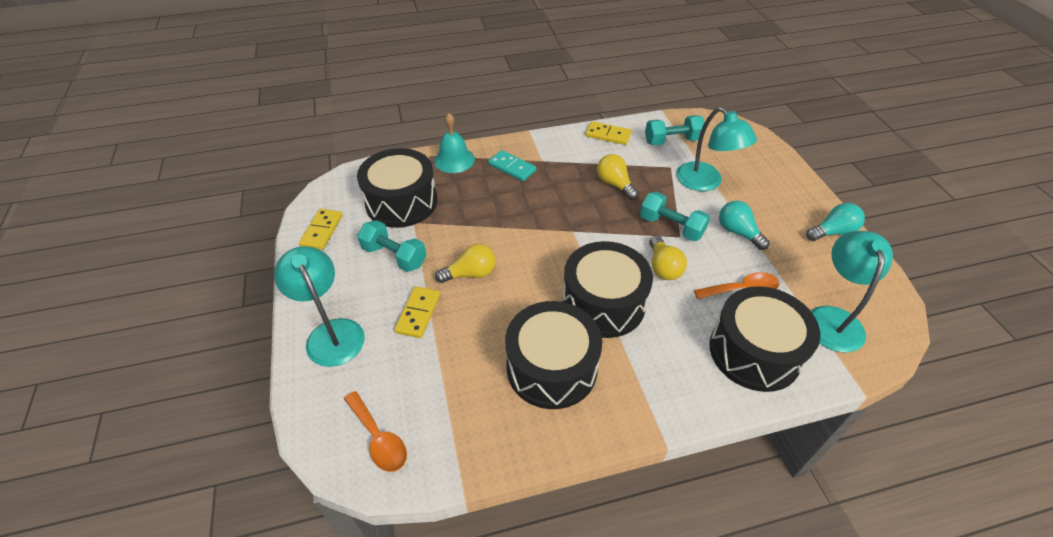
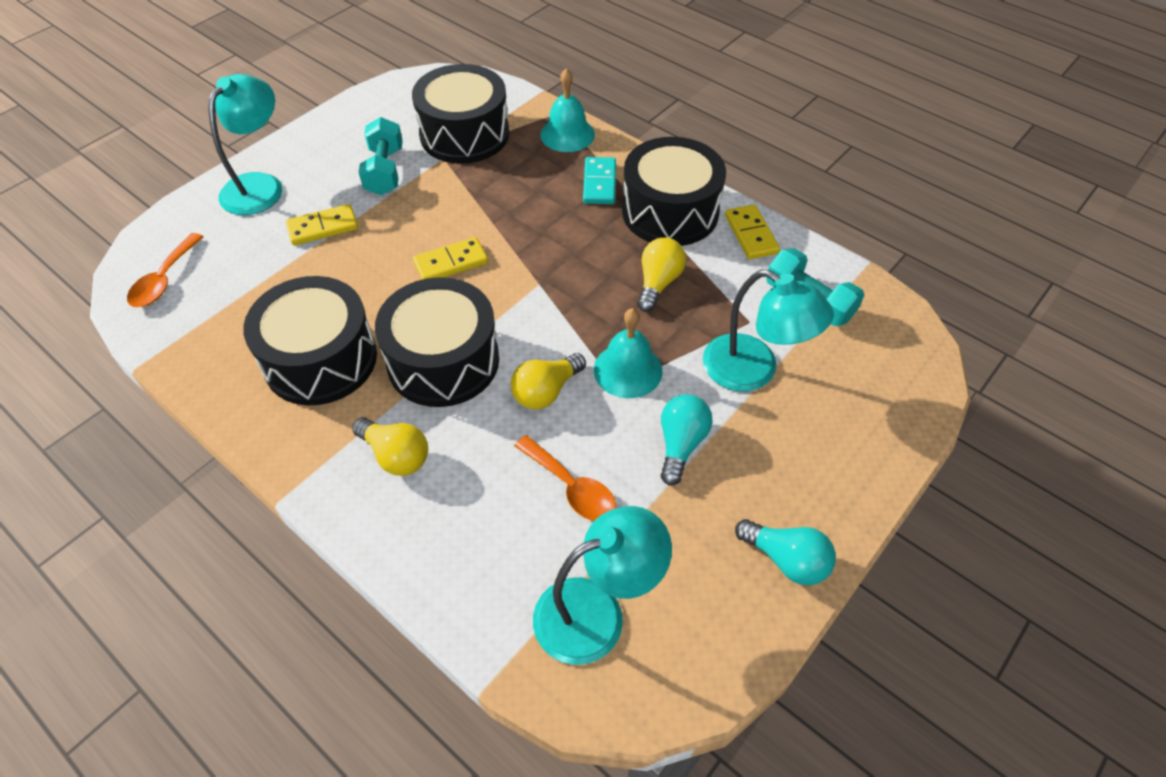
camera: 55 degrees right, 5 degrees up
yellow domino [299,209,343,250] -> yellow domino moved to [413,237,488,280]
yellow light bulb [435,244,496,283] -> yellow light bulb moved to [352,417,428,476]
turquoise dumbbell [640,192,710,242] -> turquoise bell [594,308,663,398]
turquoise lamp [676,107,757,191] -> turquoise lamp turned 75 degrees counterclockwise [703,269,834,391]
black drum [709,286,820,392] -> black drum moved to [622,137,726,246]

